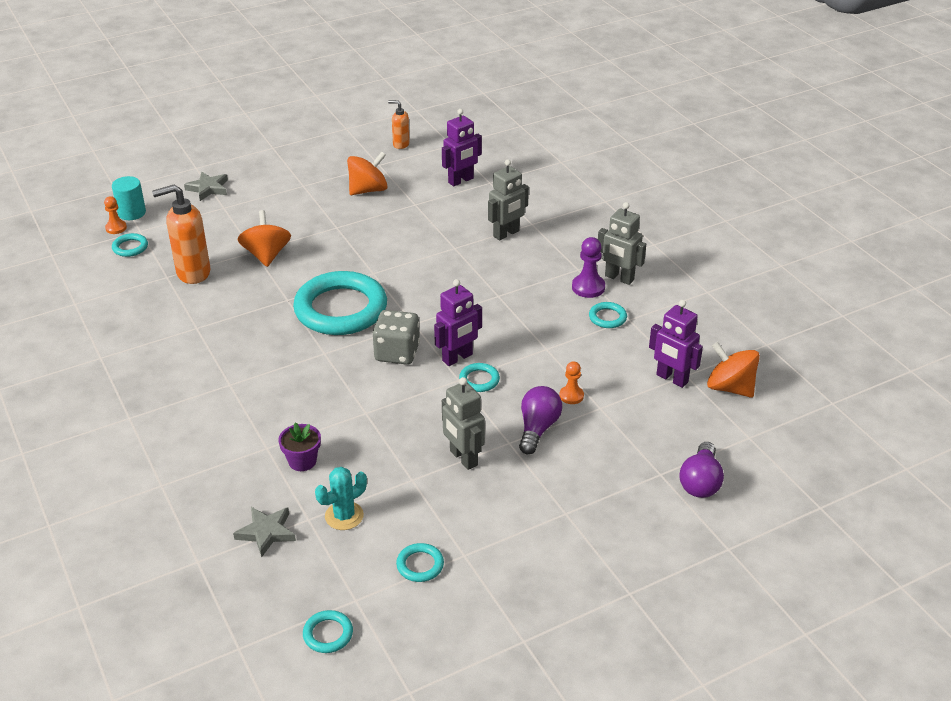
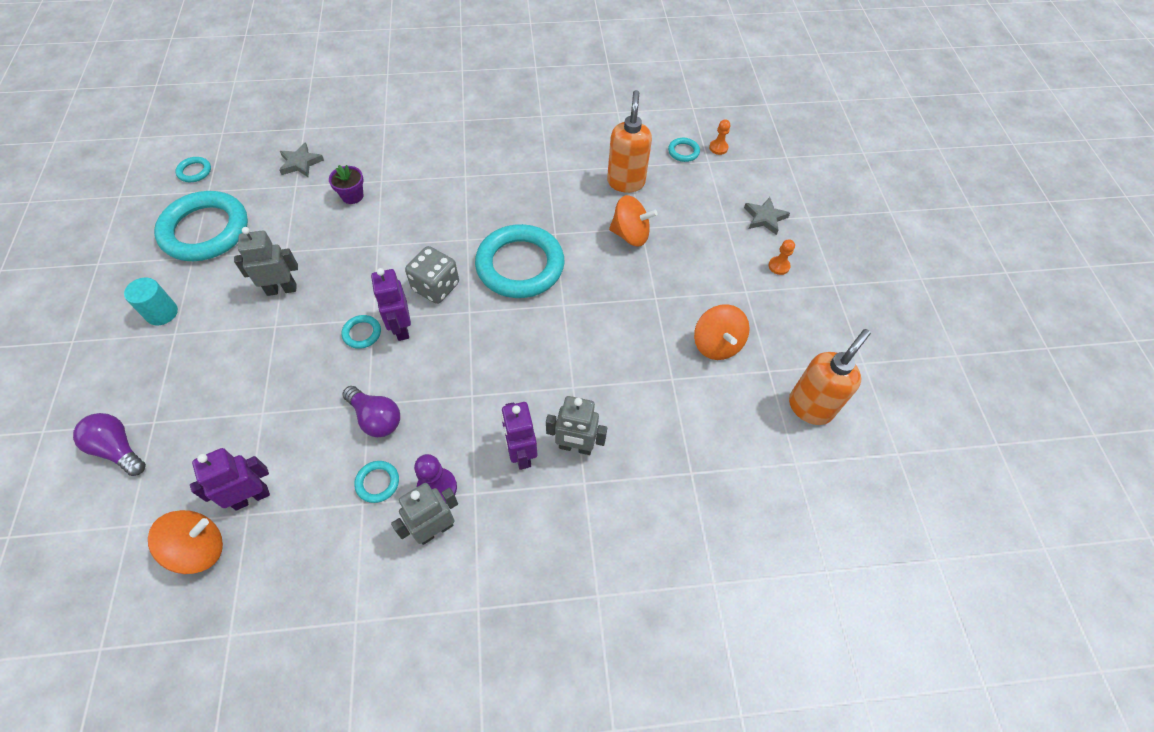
camera: 110 degrees right, 20 degrees up
turquoise cylinder [112,176,146,220] -> turquoise cylinder moved to [124,278,178,325]
turquoise cactus [315,467,367,530] -> none
orange soap dispenser [388,100,410,149] -> orange soap dispenser [789,329,871,425], size x1.84
turquoise ring [396,543,444,582] -> turquoise ring [154,191,248,261], size x2.46
purple robot [442,109,482,186] -> purple robot moved to [501,402,537,470]
grey robot [488,160,529,241] -> grey robot turned 60 degrees counterclockwise [546,396,607,455]
purple light bulb [519,386,562,455] -> purple light bulb moved to [343,386,400,437]
orange pawn [559,361,584,404] -> orange pawn moved to [769,239,795,275]

